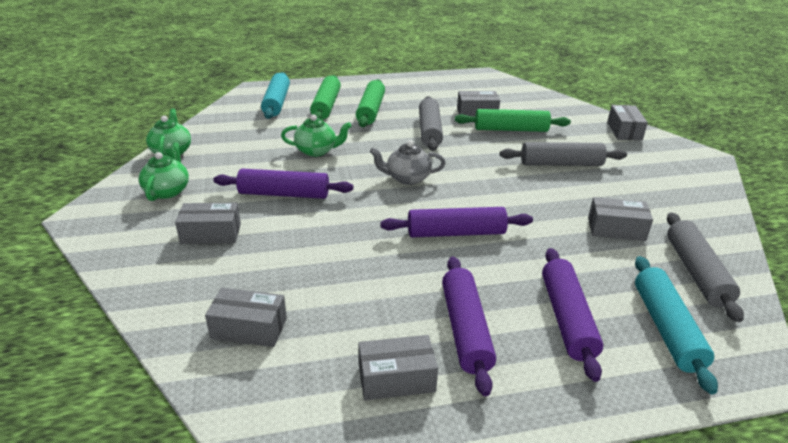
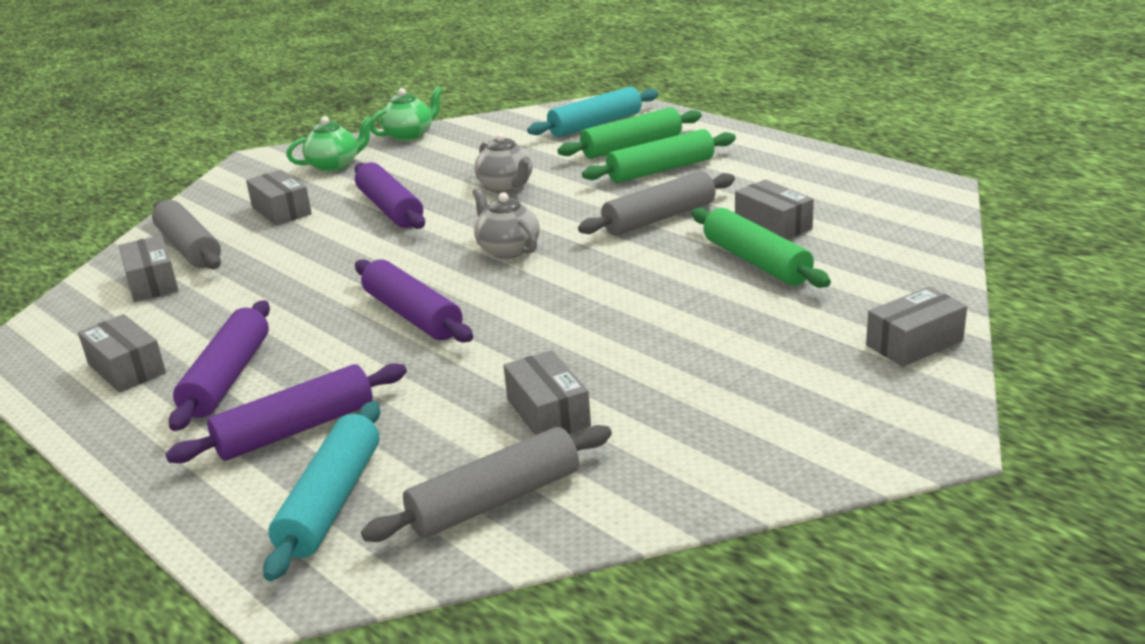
camera: 60 degrees right, 5 degrees down
green teapot [281,114,351,157] -> grey teapot [474,133,533,192]
purple rolling pin [442,256,496,396] -> purple rolling pin turned 45 degrees counterclockwise [169,300,270,431]
grey rolling pin [500,142,627,166] -> grey rolling pin moved to [152,200,221,269]
turquoise rolling pin [635,256,718,394] -> turquoise rolling pin turned 45 degrees counterclockwise [263,401,381,581]

